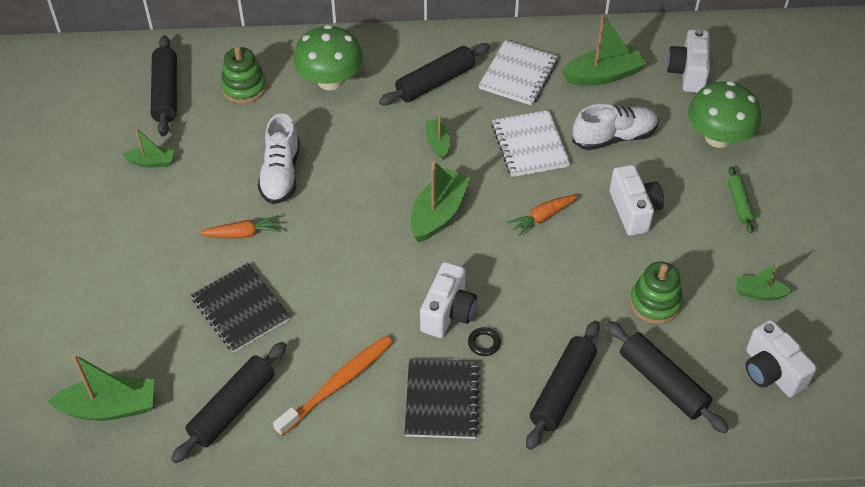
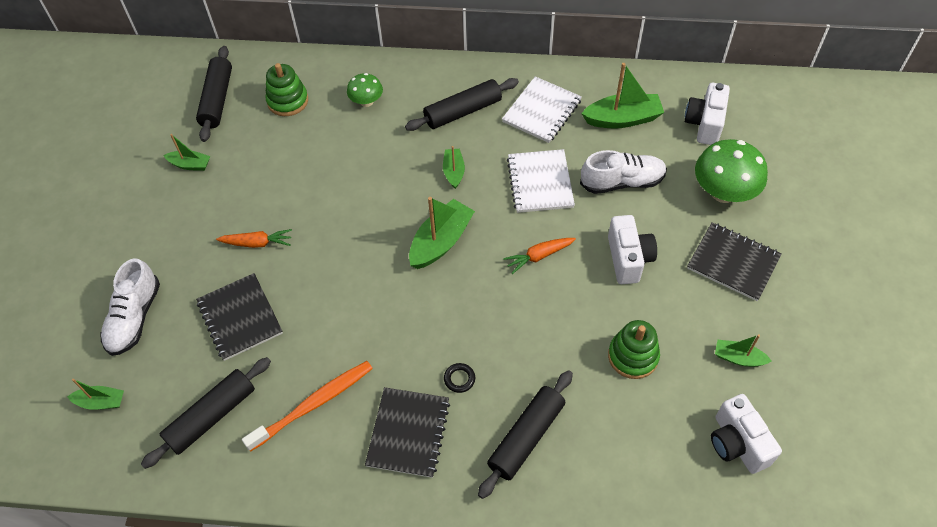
camera: 10 degrees right, 5 degrees up
green boat [47,354,154,421] -> green boat [67,379,124,410], size x0.57
white shoe [258,113,300,204] -> white shoe moved to [100,258,160,356]
green mushroom [293,25,363,90] -> green mushroom [347,73,383,107], size x0.56
white camera [420,262,477,338] -> none
black rolling pin [606,321,729,433] -> none
green rolling pin [727,167,755,233] -> black notebook [687,222,782,301]

